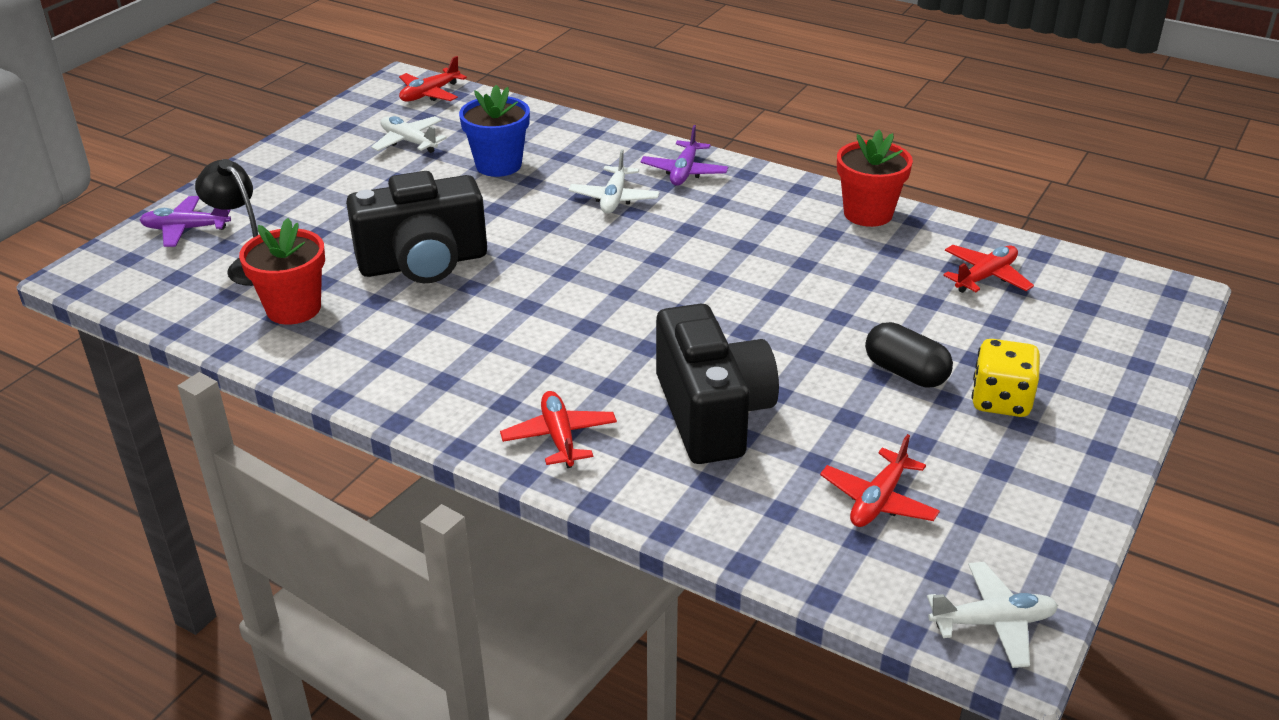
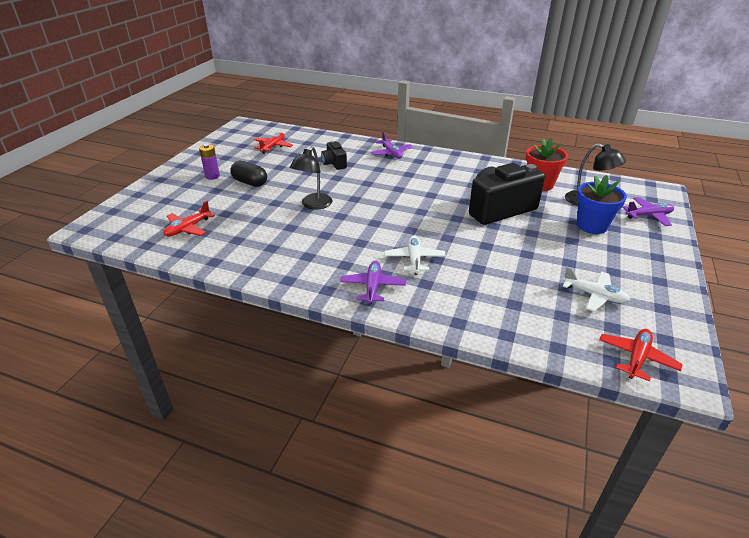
camera: 170 degrees right, 0 degrees up
blue flower pot [459,85,530,177] -> blue flower pot moved to [577,175,627,234]
red plane [500,391,617,468] -> purple plane [371,131,413,159]
black camera [656,304,779,464] -> black camera [321,141,347,170], size x0.50
red flower pot [837,130,913,227] -> none
white plane [927,562,1058,668] -> none
yellow dice [972,339,1040,417] -> purple battery [199,144,220,180]
none -> black lamp [290,146,333,210]

